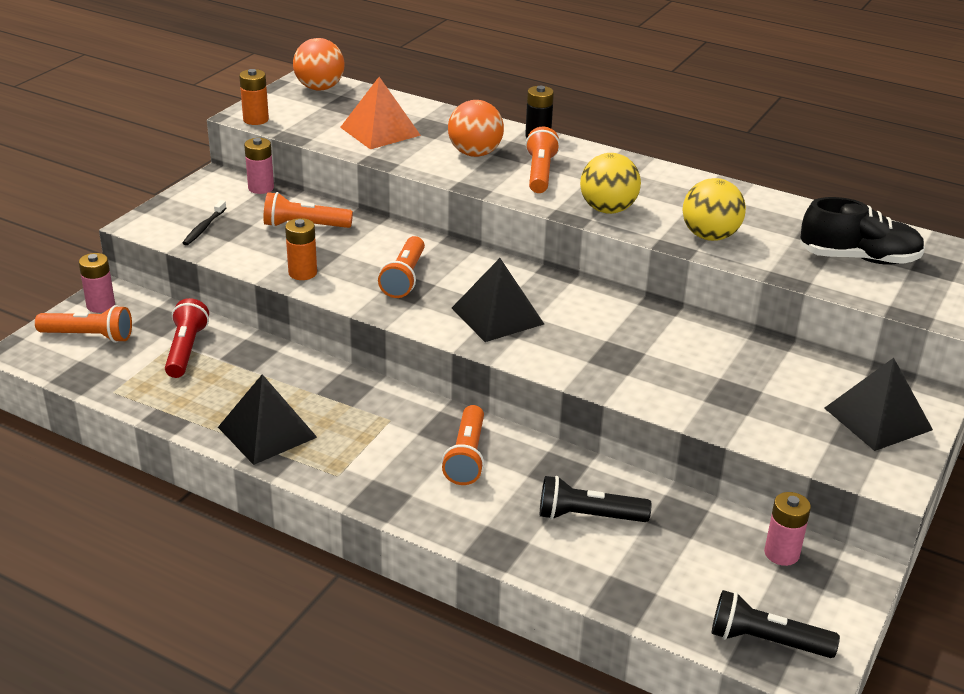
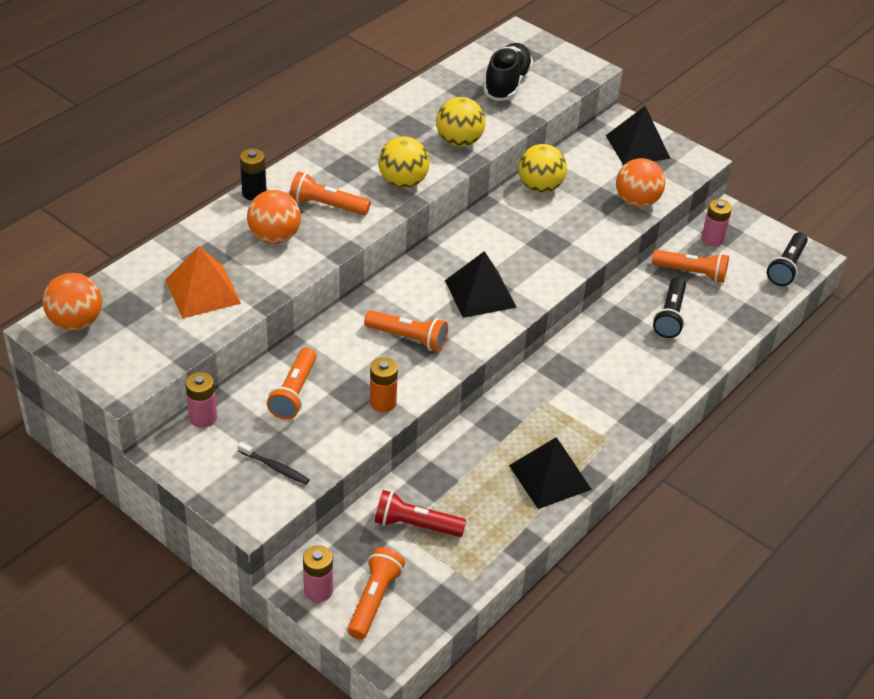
camera: 80 degrees left, 10 degrees up
orange battery [239,69,269,125] -> none
orange flashlight [442,405,484,485] -> orange flashlight moved to [652,250,729,283]
none -> yellow ball [518,144,567,193]
none -> orange ball [616,158,665,207]

